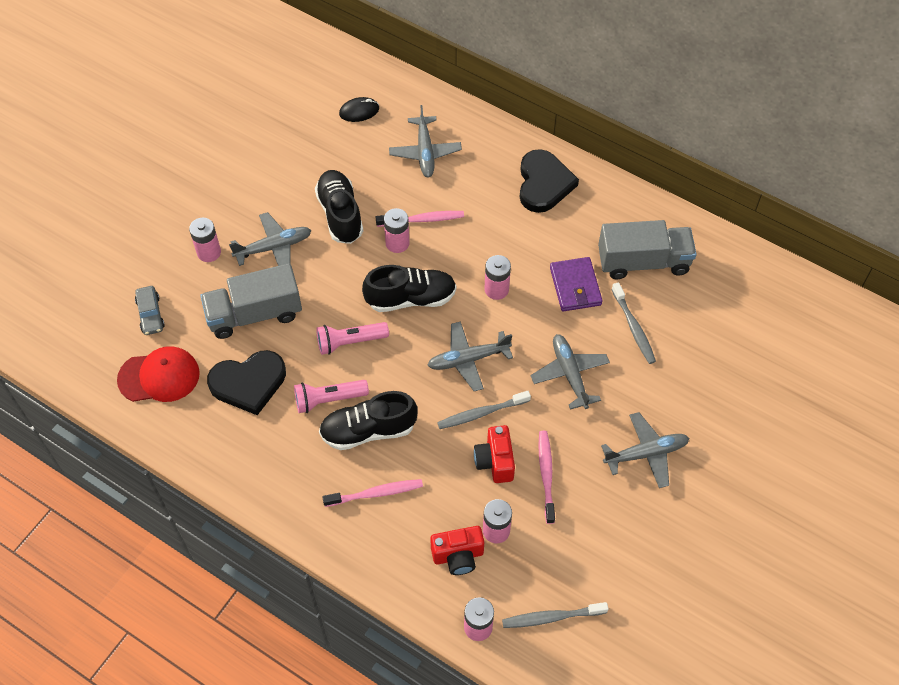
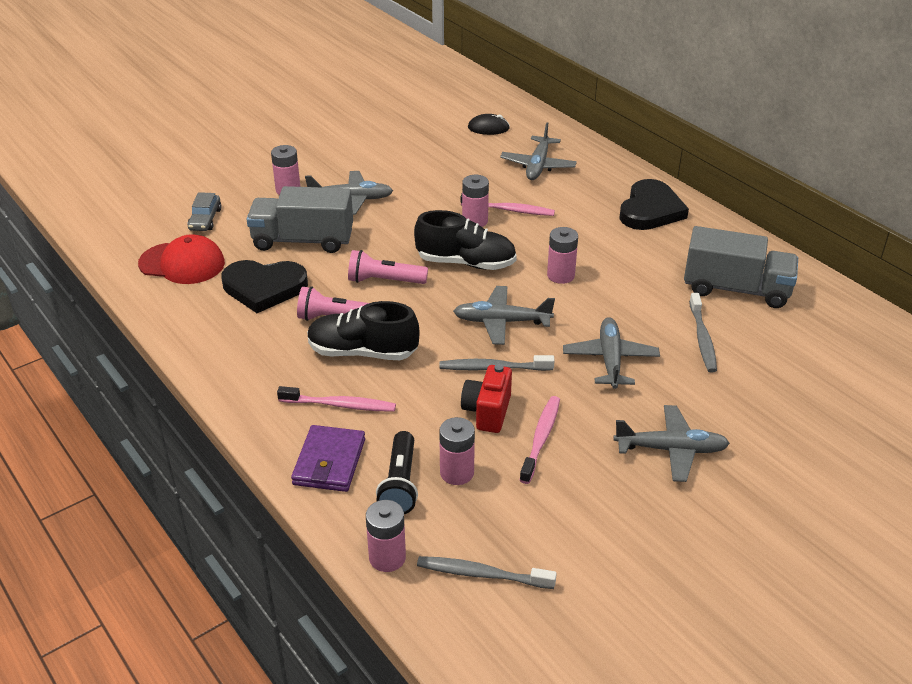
camera: 20 degrees right, 20 degrees down
black shoe [315,170,363,244] -> none
red camera [430,526,484,575] -> black flashlight [376,431,418,514]
purple wallet [550,257,603,311] -> purple wallet moved to [291,425,365,492]

